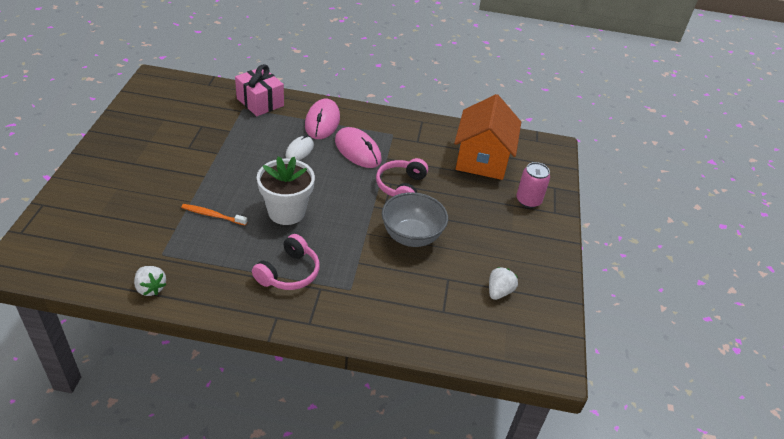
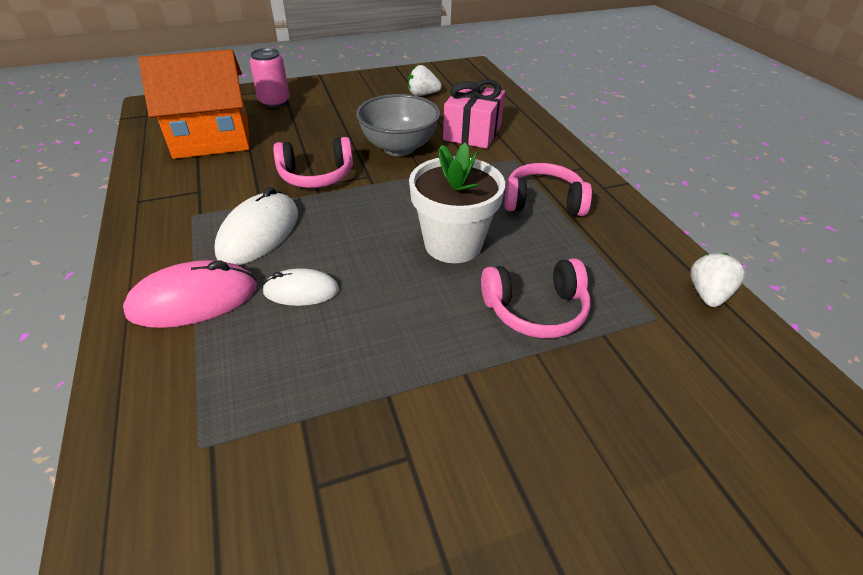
camera: 115 degrees left, 0 degrees up
orange toothbrush [181,204,247,226] -> pink headphones [481,258,590,338]
pink gift [235,64,284,116] -> pink gift moved to [443,79,505,149]
pink mouse [335,127,382,168] -> white mouse [214,187,298,265]

